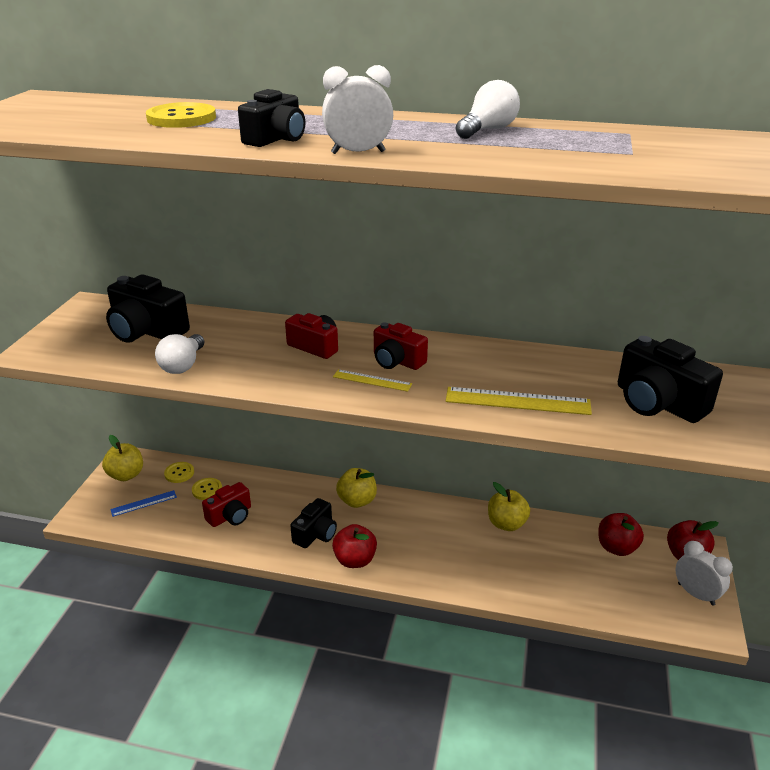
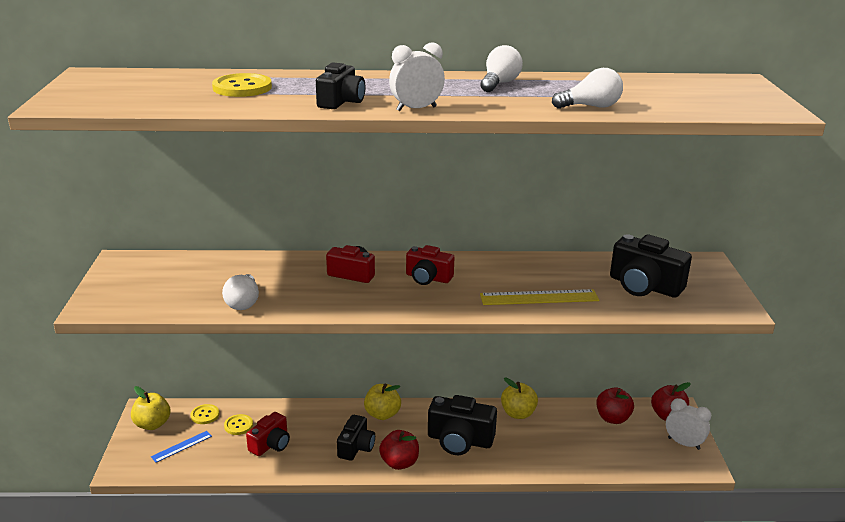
camera: 15 degrees left, 5 degrees down
black camera [106,274,190,343] -> black camera moved to [428,395,497,455]
yellow ruler [333,369,412,392] -> none
none -> white light bulb [552,68,623,109]

